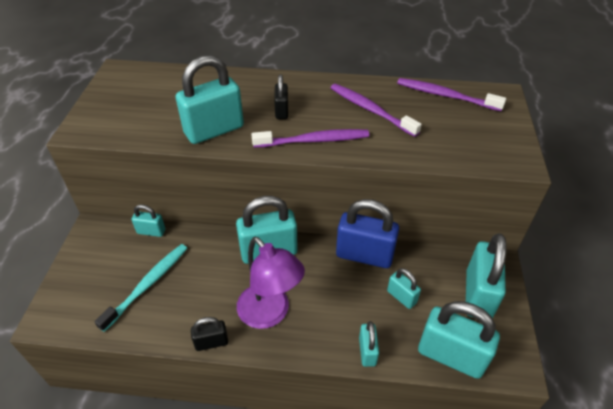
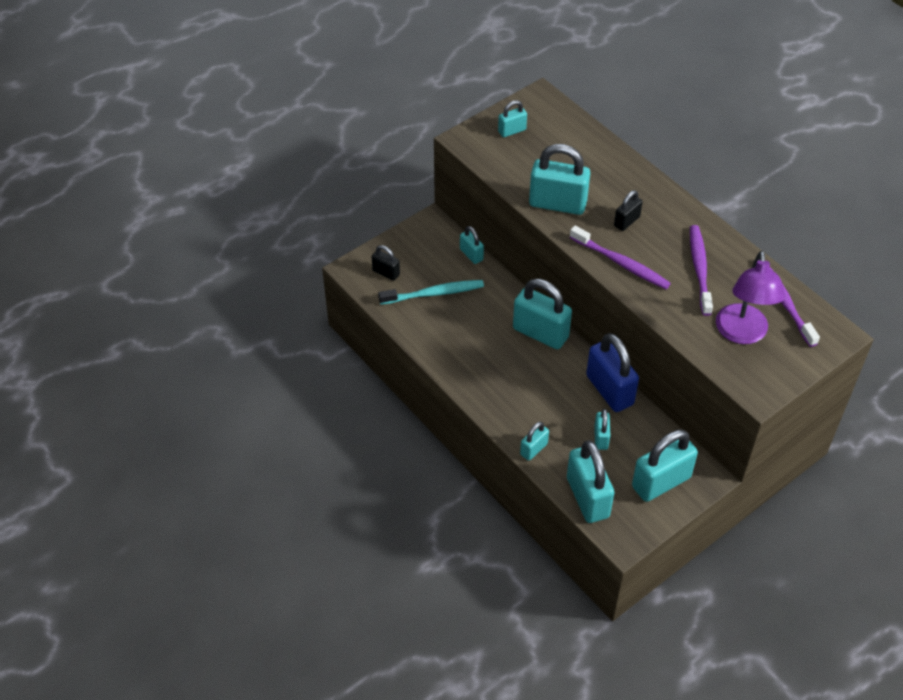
camera: 45 degrees right, 5 degrees up
black padlock [191,317,228,351] -> black padlock moved to [372,245,400,281]
purple lamp [237,237,305,329] -> purple lamp moved to [716,251,785,344]
none -> turquoise padlock [498,100,527,137]

